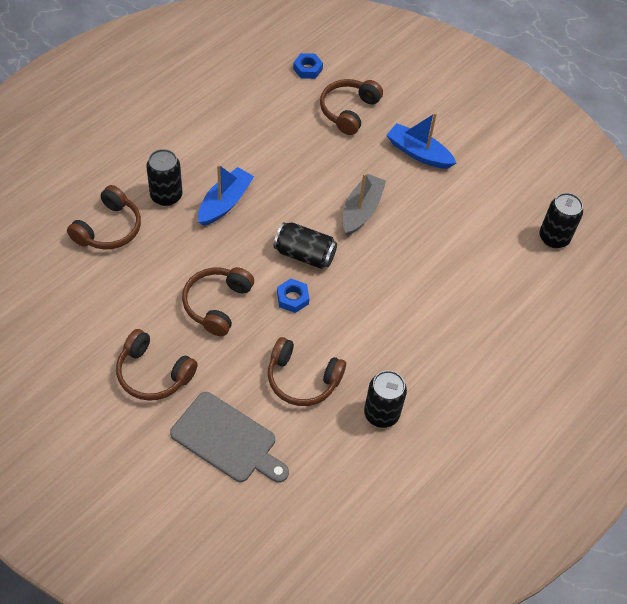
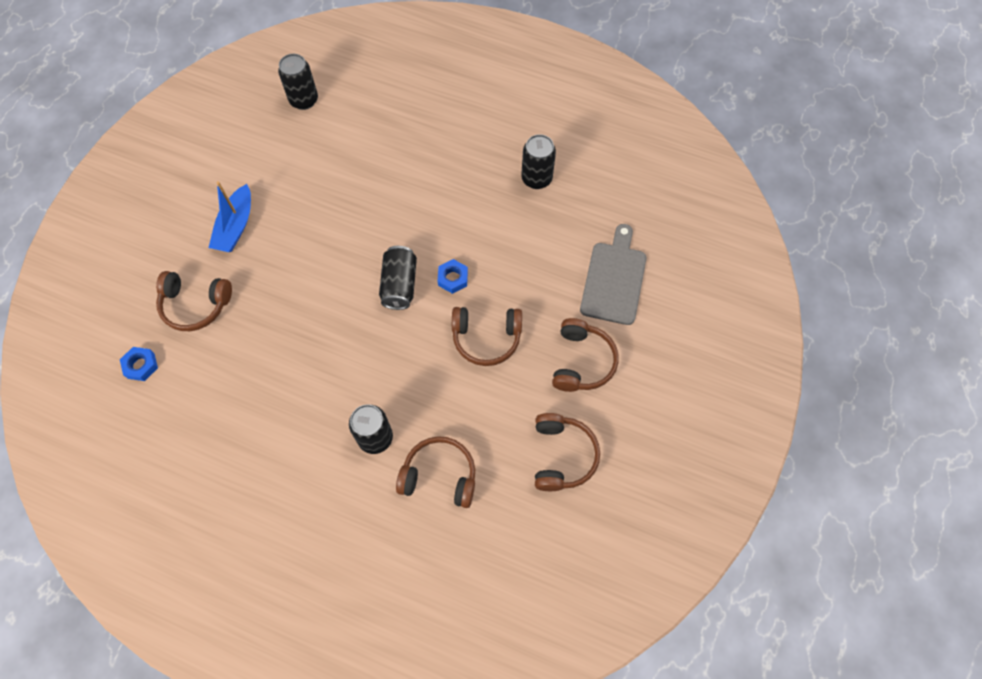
camera: 105 degrees left, 10 degrees up
blue boat [198,164,254,226] -> none
brown headphones [268,337,346,406] -> brown headphones moved to [535,413,600,491]
grey boat [342,173,386,236] -> none

